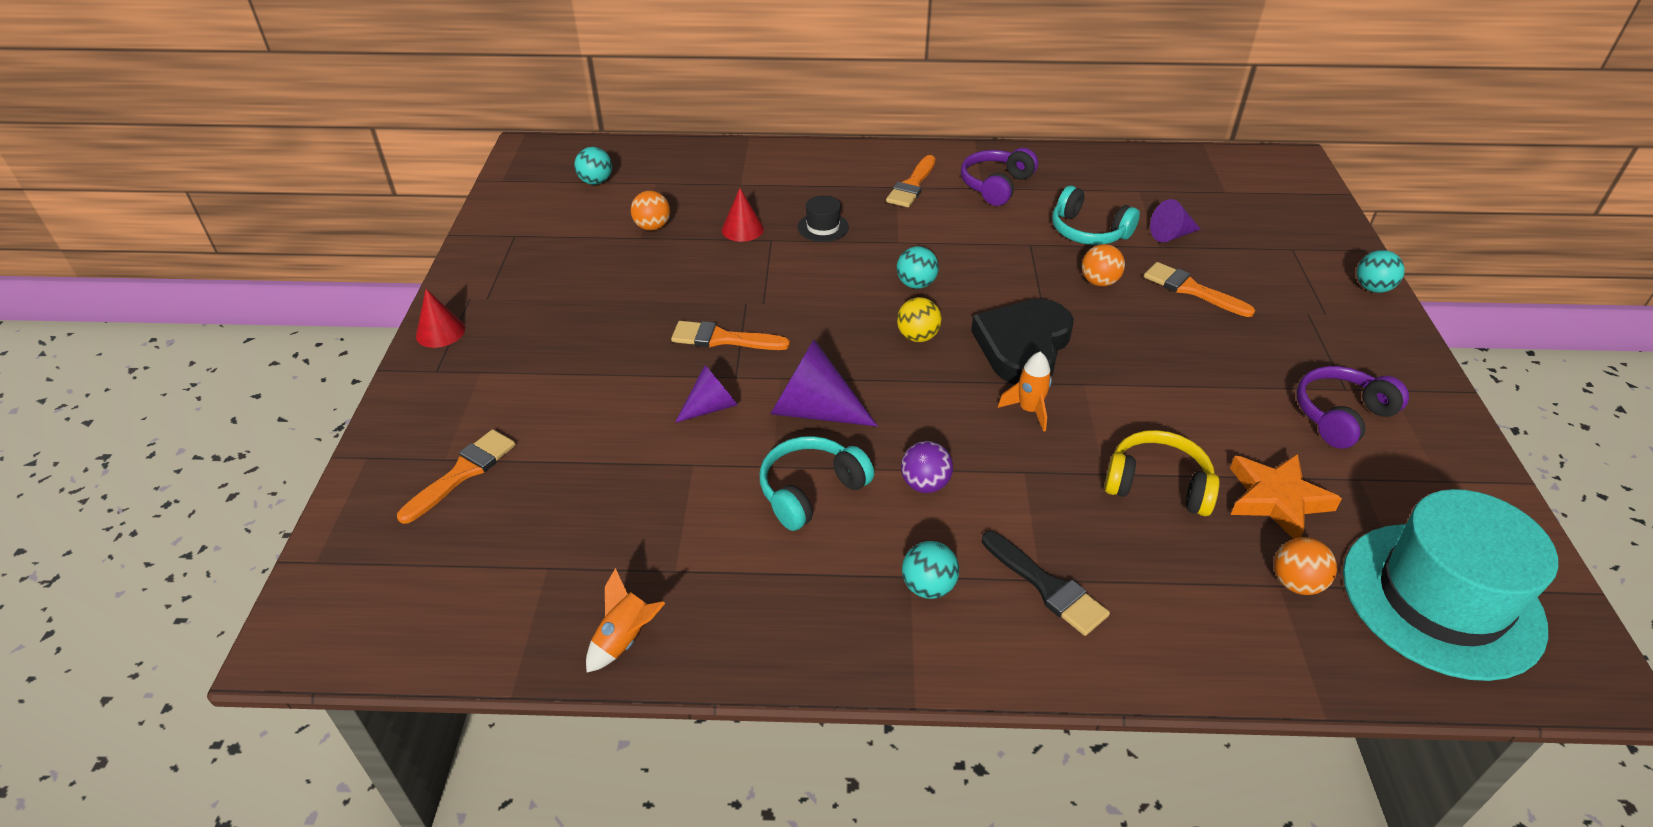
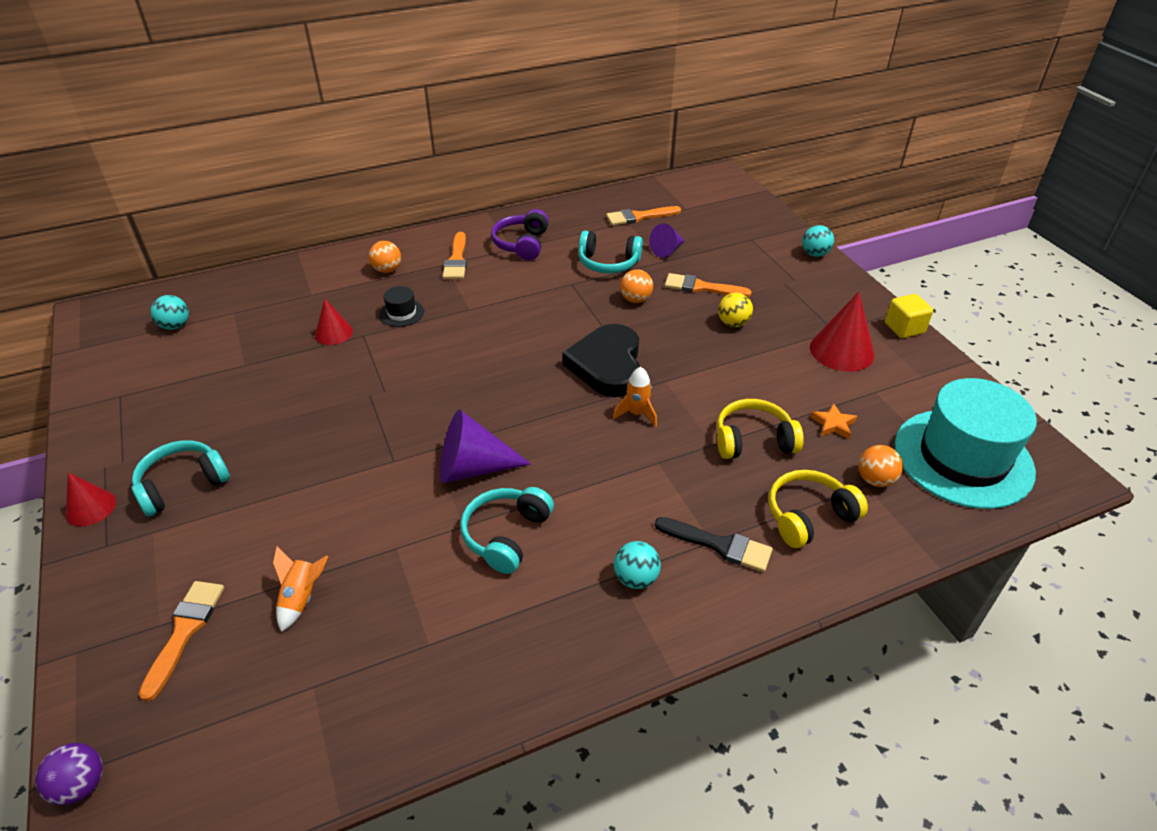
camera: 25 degrees left, 0 degrees up
orange rocket [586,568,665,672] -> orange rocket moved to [273,546,328,632]
orange ball [631,191,670,231] -> orange ball moved to [369,241,401,273]
orange brush [671,321,790,350] -> orange brush moved to [606,206,681,226]
purple cone [675,365,738,423] -> none
turquoise ball [897,246,939,289] -> none
yellow ball [897,297,942,342] -> yellow ball moved to [718,293,753,327]
purple ball [901,441,953,493] -> purple ball moved to [35,743,103,805]
orange star [1230,454,1342,539] -> orange star [811,403,857,439], size x0.56
purple headphones [1297,366,1409,449] -> red cone [810,292,875,372]
none -> turquoise headphones [132,440,230,517]
none -> yellow headphones [769,470,868,548]
none -> yellow cube [885,294,933,338]

